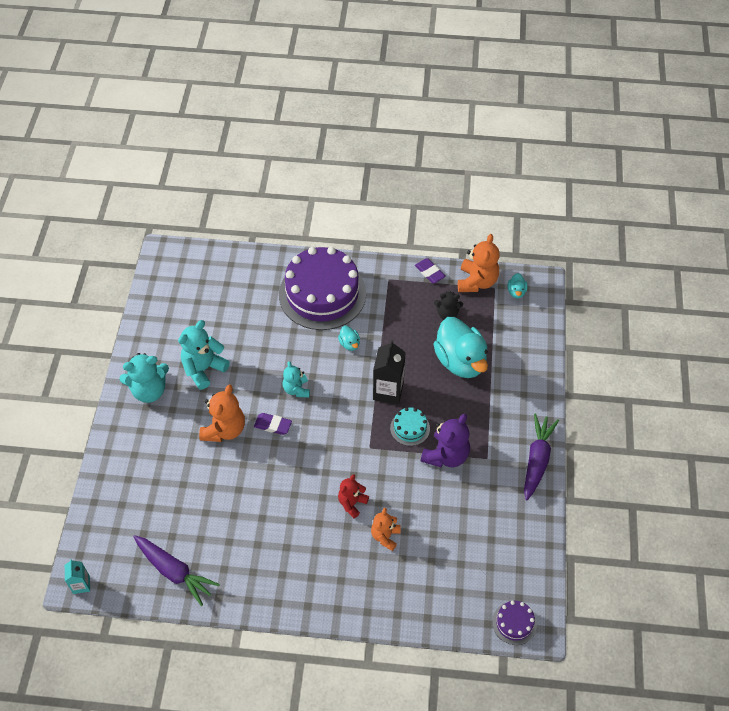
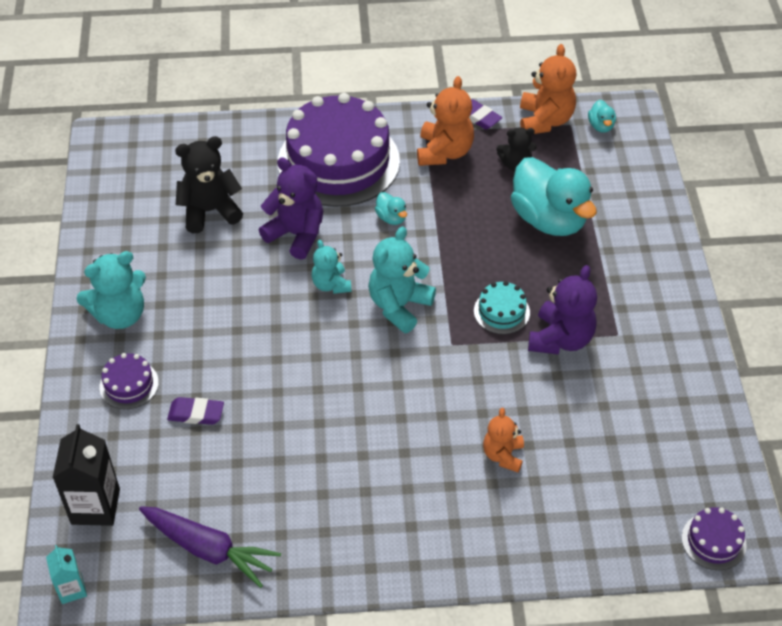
camera: 10 degrees left, 5 degrees down
turquoise teddy bear [178,320,230,390] -> turquoise teddy bear moved to [368,227,436,333]
orange teddy bear [199,384,245,442] -> orange teddy bear moved to [417,76,474,166]
purple eraser [254,413,292,435] -> purple eraser moved to [167,397,224,425]
red teddy bear [338,474,369,518] -> none
black carton [373,340,406,404] -> black carton moved to [52,424,120,526]
purple carrot [524,414,559,500] -> none
none -> purple cake [99,353,159,409]
none -> black teddy bear [175,136,243,233]
none -> purple teddy bear [259,158,323,260]

